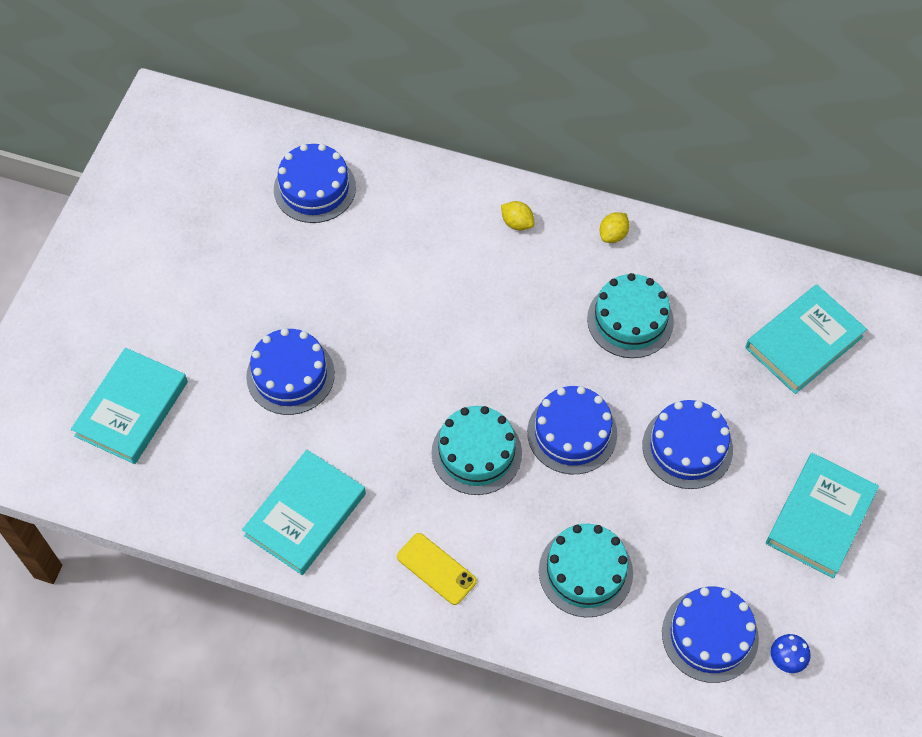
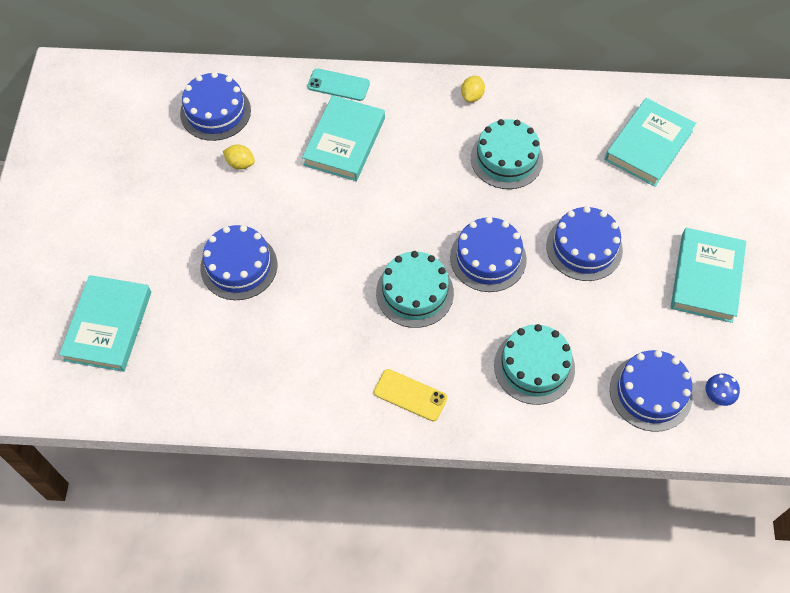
camera: 15 degrees left, 0 degrees up
turquoise book [242,450,366,575] -> turquoise book moved to [302,95,385,181]
yellow lemon [501,201,535,231] -> yellow lemon moved to [223,144,255,170]
none -> turquoise phone [307,69,370,101]

